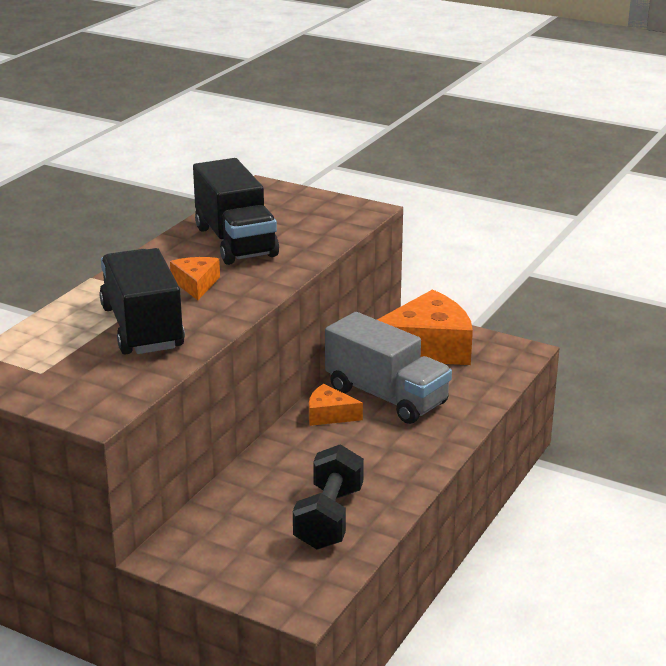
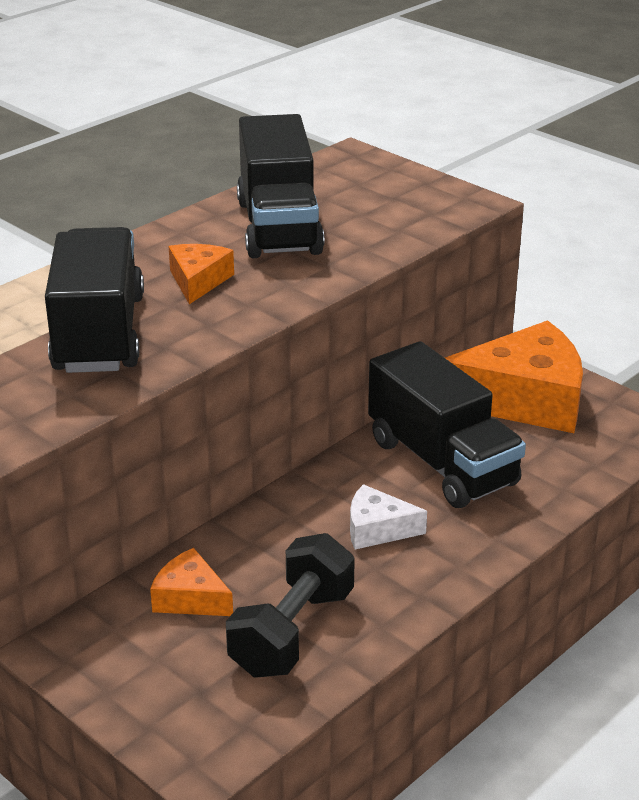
camera: 15 degrees right, 5 degrees up
orange cheese [309,384,363,426] -> orange cheese moved to [150,548,233,616]
grey truck [325,312,452,424] -> black truck [368,341,526,508]
none -> white cheese [350,484,427,550]

